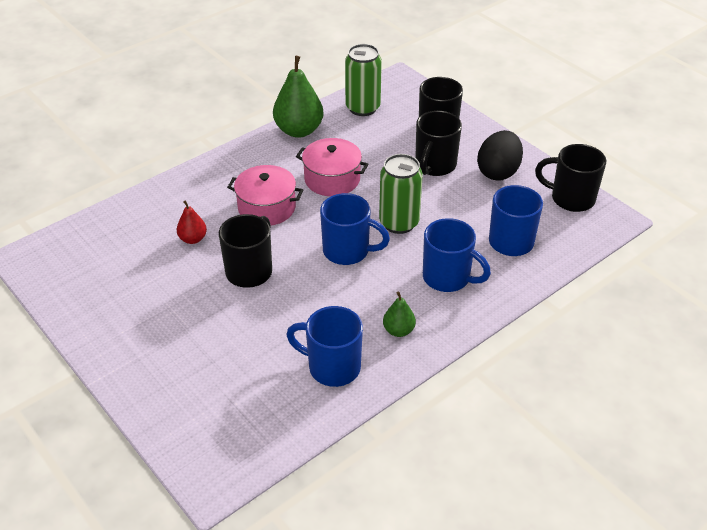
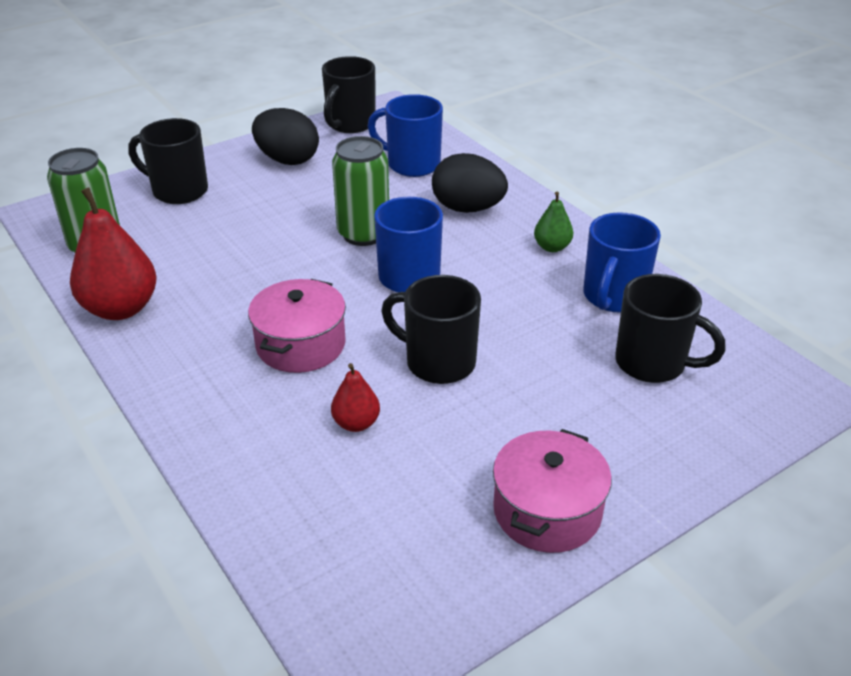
camera: 85 degrees left, 5 degrees down
green pear [273,56,324,138] -> red pear [70,187,157,320]
pink pot [296,138,368,196] -> pink pot moved to [493,429,612,553]
black mug [415,111,462,176] -> black mug moved to [615,274,726,383]
blue mug [423,218,491,292] -> black egg [432,153,508,213]

